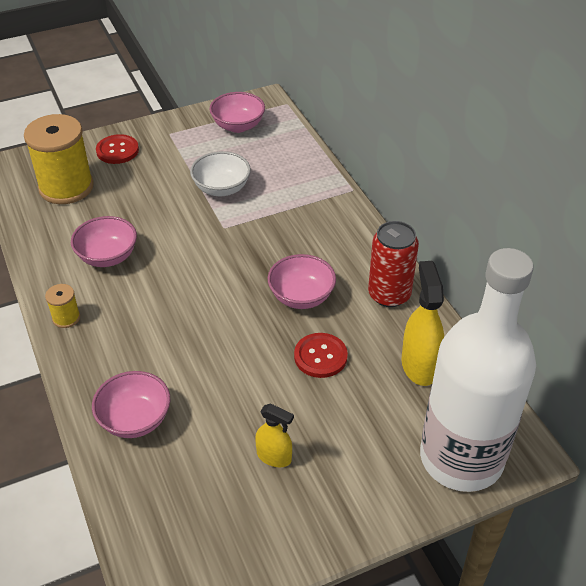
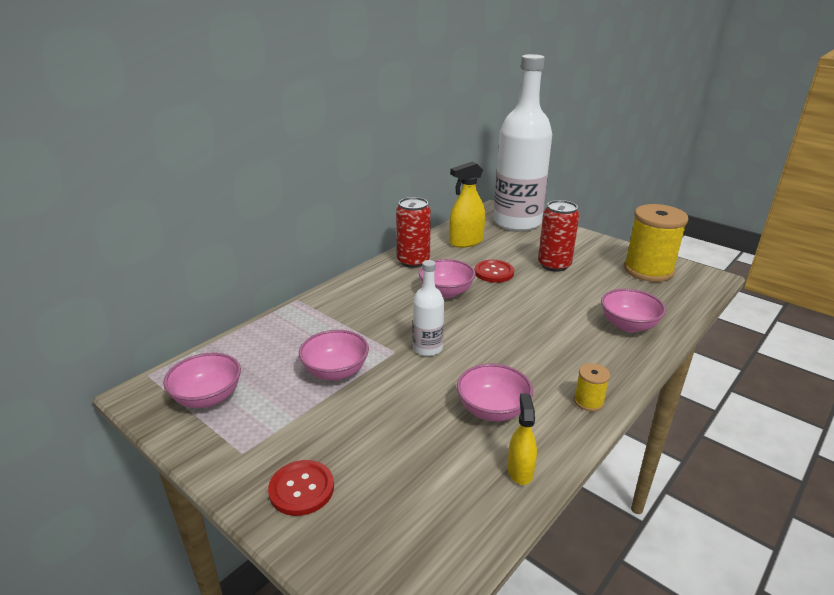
camera: 115 degrees left, 15 degrees down
yellow spool [24,114,94,204] -> yellow spool moved to [624,204,688,282]
white bowl [190,151,251,196] -> pink bowl [299,330,369,380]
yellow spray bottle [255,403,294,467] -> yellow spray bottle moved to [508,393,537,485]
none -> white bottle [413,260,444,356]
none -> red can [538,200,579,272]

